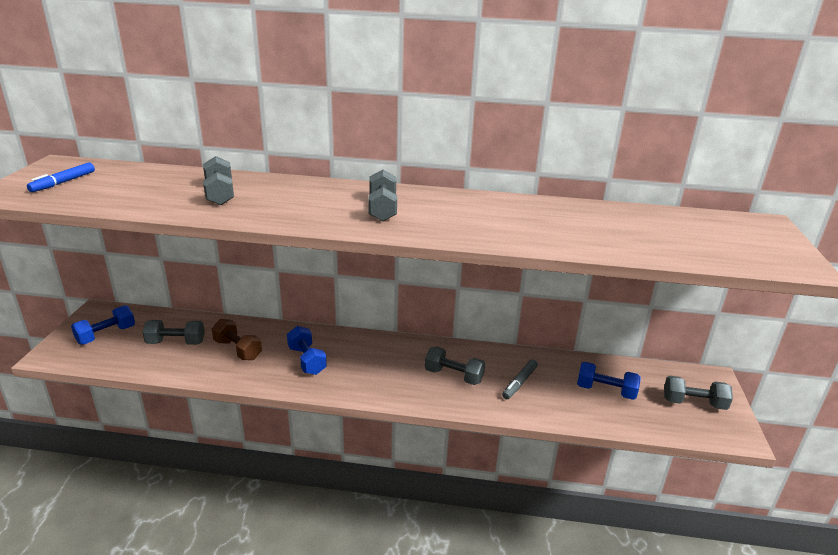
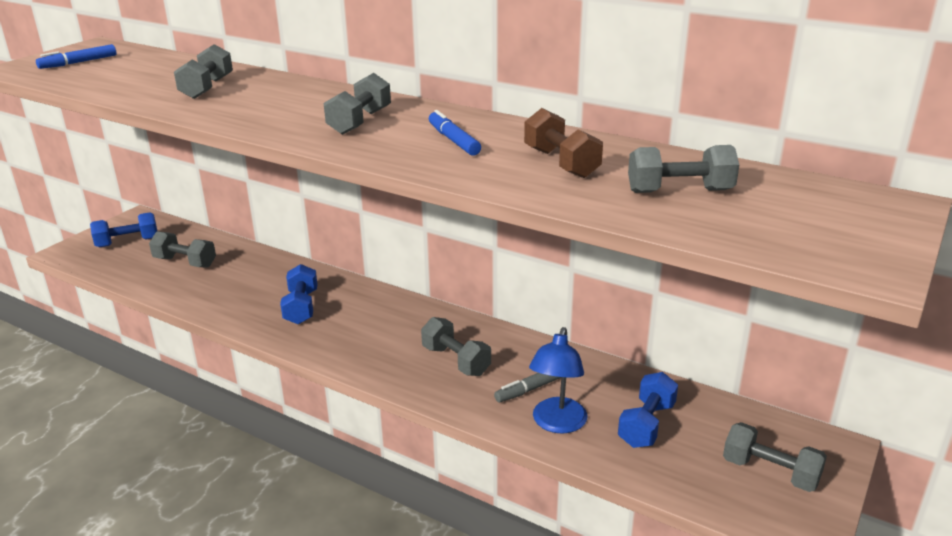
camera: 25 degrees right, 0 degrees up
brown dumbbell [212,319,262,360] -> brown dumbbell moved to [524,108,603,178]
blue dumbbell [577,362,641,400] -> blue dumbbell turned 75 degrees clockwise [618,372,678,448]
none -> blue marker [429,110,481,156]
none -> blue lamp [529,327,588,434]
none -> grey dumbbell [628,145,739,193]

